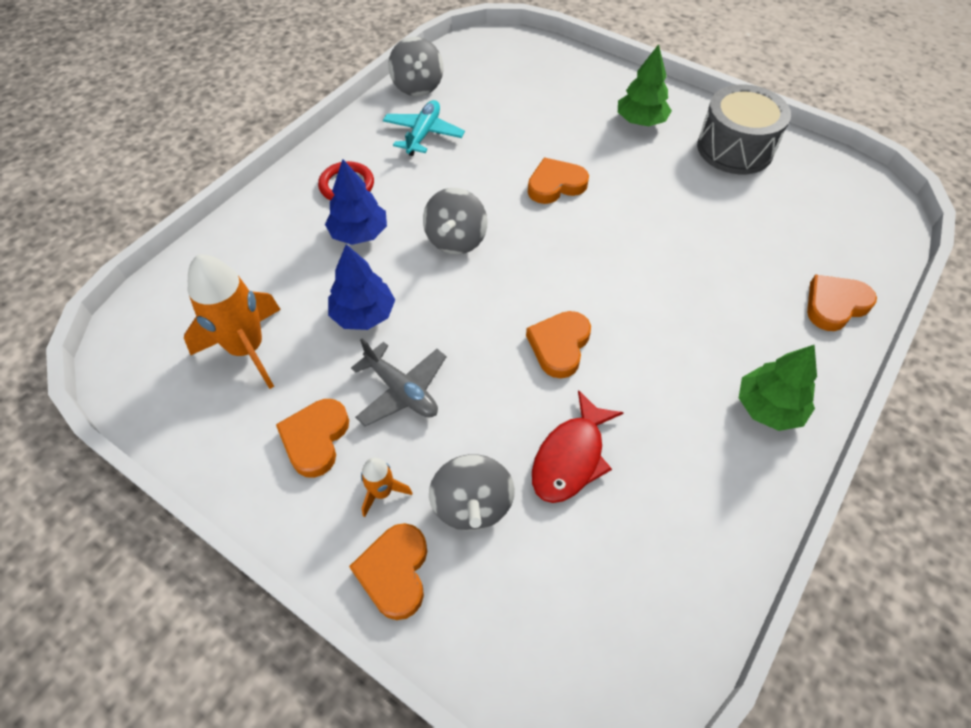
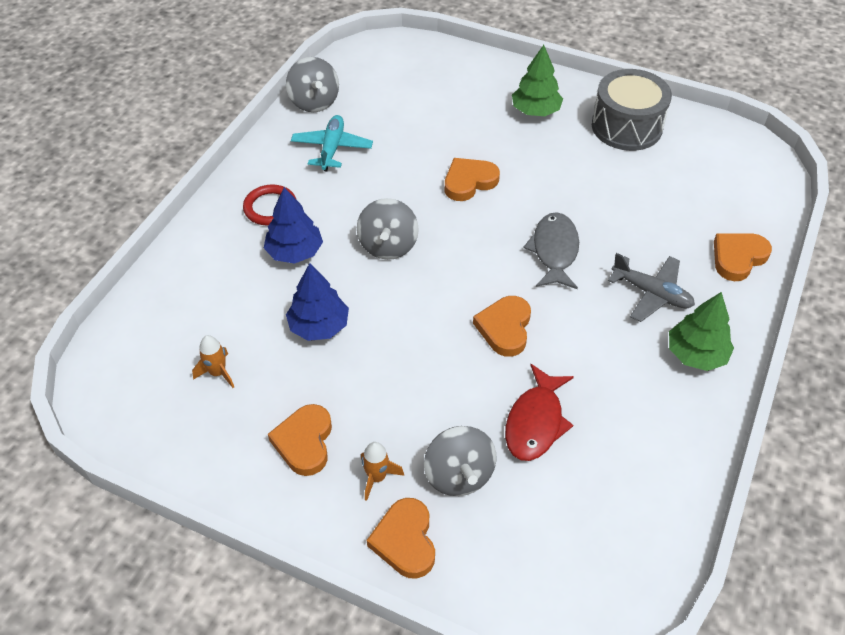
camera: 10 degrees left, 5 degrees down
orange rocket [184,254,281,389] -> orange rocket [192,335,234,388], size x0.47
grey plane [351,339,446,426] -> grey plane moved to [608,253,695,322]
none -> grey fish [523,212,579,289]

